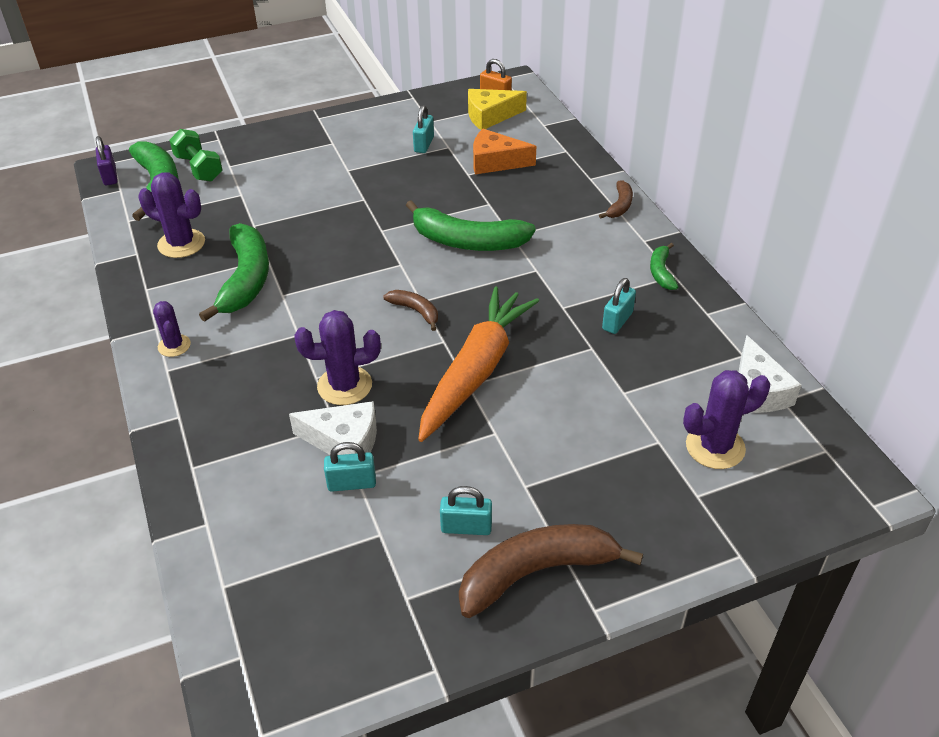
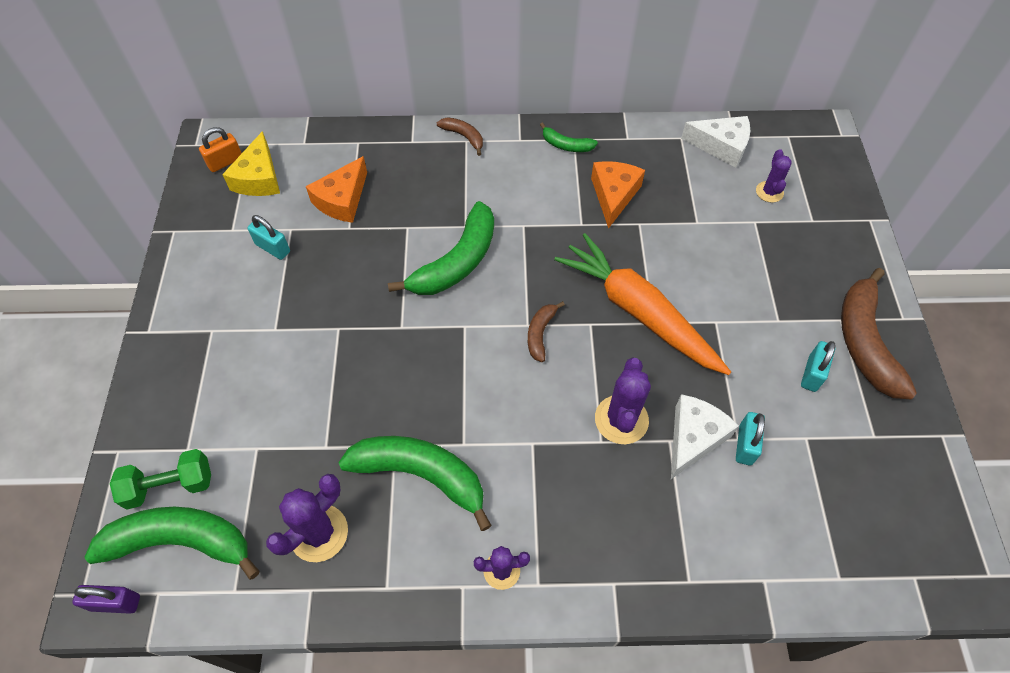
camera: 70 degrees left, 15 degrees up
brown banana [383,290,438,331] -> brown banana turned 45 degrees counterclockwise [528,301,565,362]
turquoise padlock [602,278,636,334] -> orange cheese [591,161,645,229]
purple cactus [683,370,770,469] -> purple cactus [756,149,792,203], size x0.62

